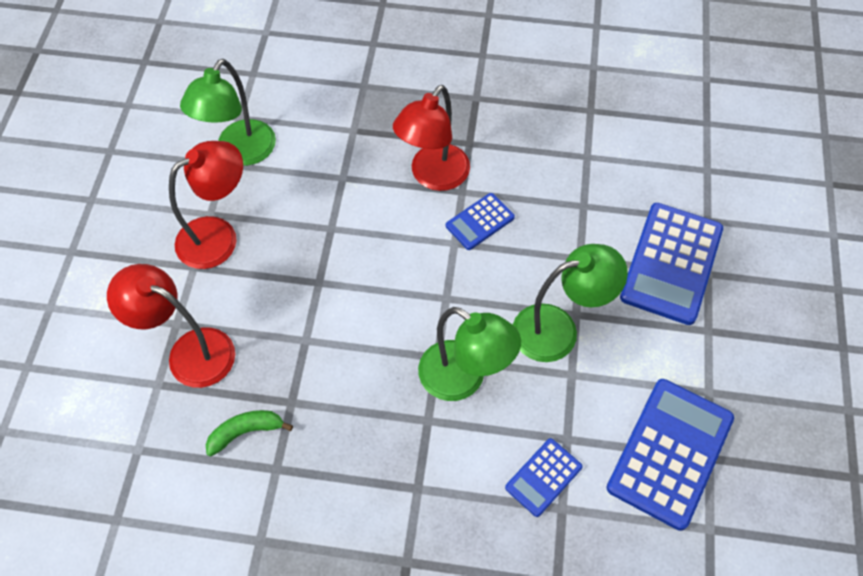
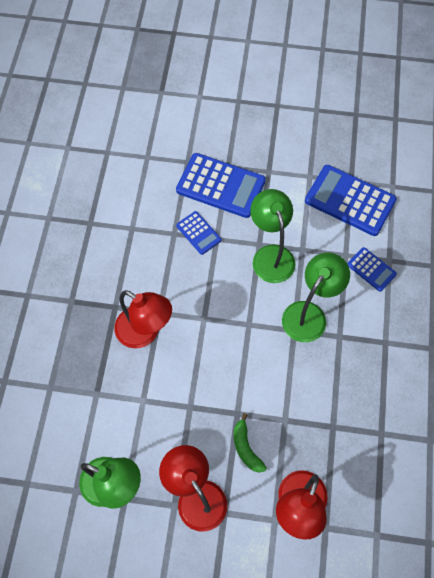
camera: 90 degrees left, 5 degrees up
green banana [206,410,293,457] -> green banana moved to [234,413,267,473]
blue calculator [446,193,515,250] -> blue calculator moved to [176,211,221,255]

